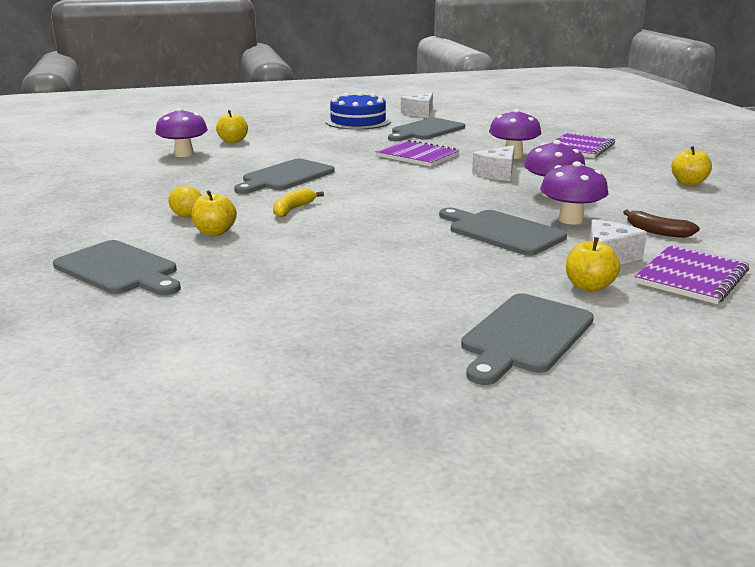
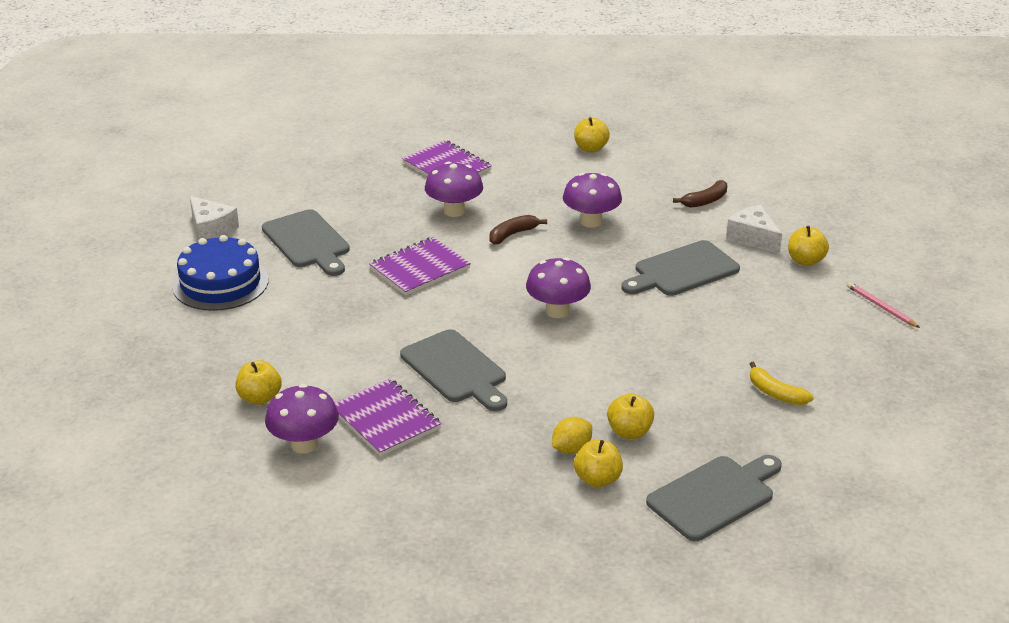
camera: 75 degrees left, 10 degrees up
yellow banana [273,188,324,218] -> yellow banana moved to [750,362,814,405]
grey cutting board [461,293,594,385] -> pink pencil [847,282,920,328]
white cheese [472,145,515,181] -> brown banana [489,215,547,244]
purple mushroom [540,161,608,225] -> purple mushroom moved to [526,257,591,318]
purple notebook [635,245,749,304] -> purple notebook moved to [335,378,441,456]
none -> yellow apple [574,440,623,487]

